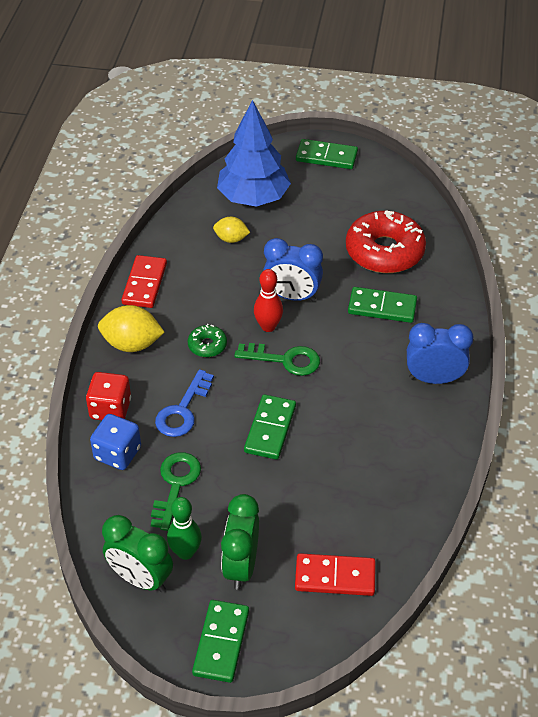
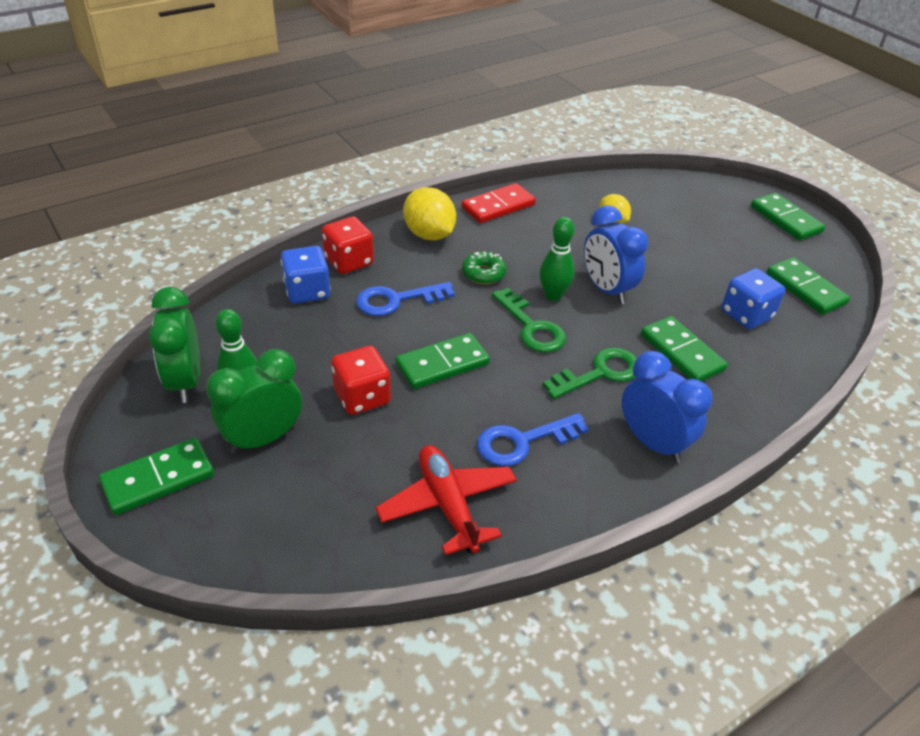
camera: 45 degrees right, 5 degrees down
green key [151,452,201,531] -> green key moved to [543,347,637,399]
blue tree [217,100,291,207] -> none
red bowling pin [254,269,283,332] -> green bowling pin [539,217,575,301]
red domino [295,553,376,596] -> none
red donut [346,211,426,273] -> blue dice [722,268,785,329]
none -> red dice [331,346,391,415]
none -> red plane [376,445,517,555]
none -> blue key [477,413,589,466]
none -> green domino [767,257,850,315]

